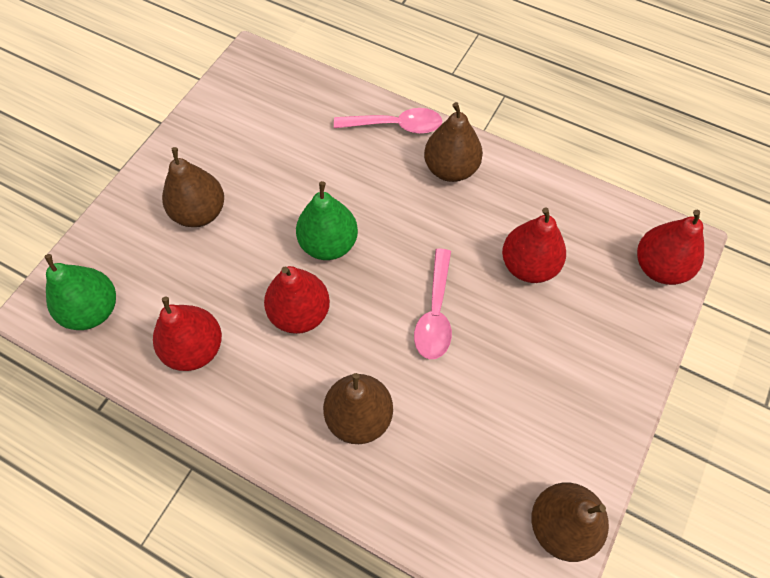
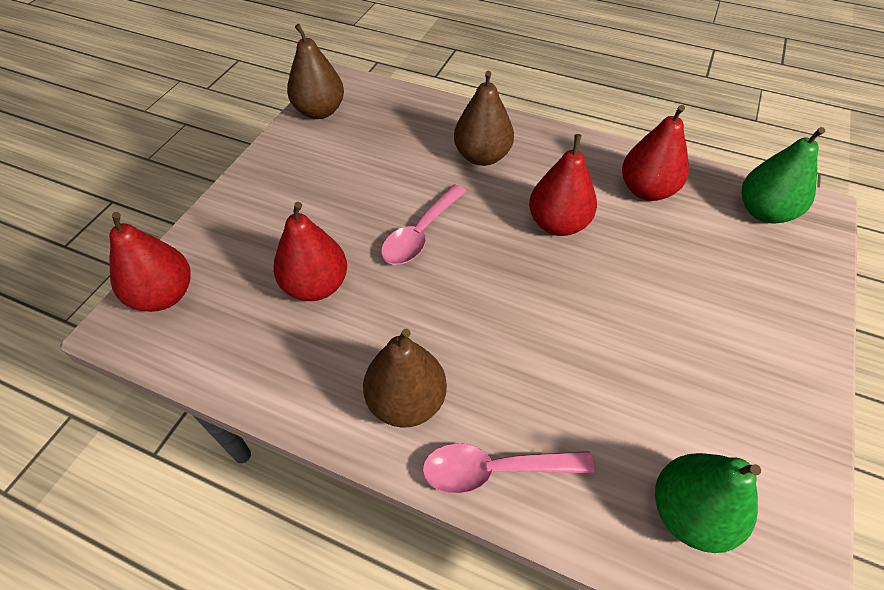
camera: 175 degrees right, 10 degrees down
brown pear [162,147,224,227] -> none
green pear [296,181,358,260] -> green pear moved to [655,453,761,553]
pink spoon [414,249,452,359] -> pink spoon turned 150 degrees counterclockwise [381,184,466,265]

